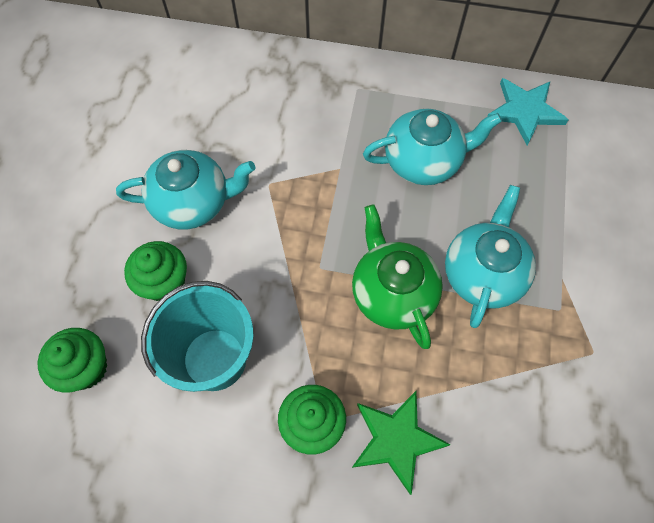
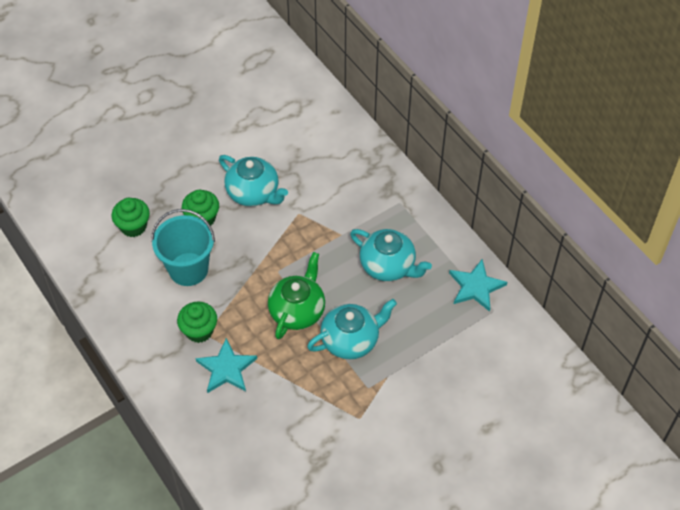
camera: 45 degrees right, 10 degrees down
green star [352,391,451,495] -> turquoise star [195,338,257,393]

